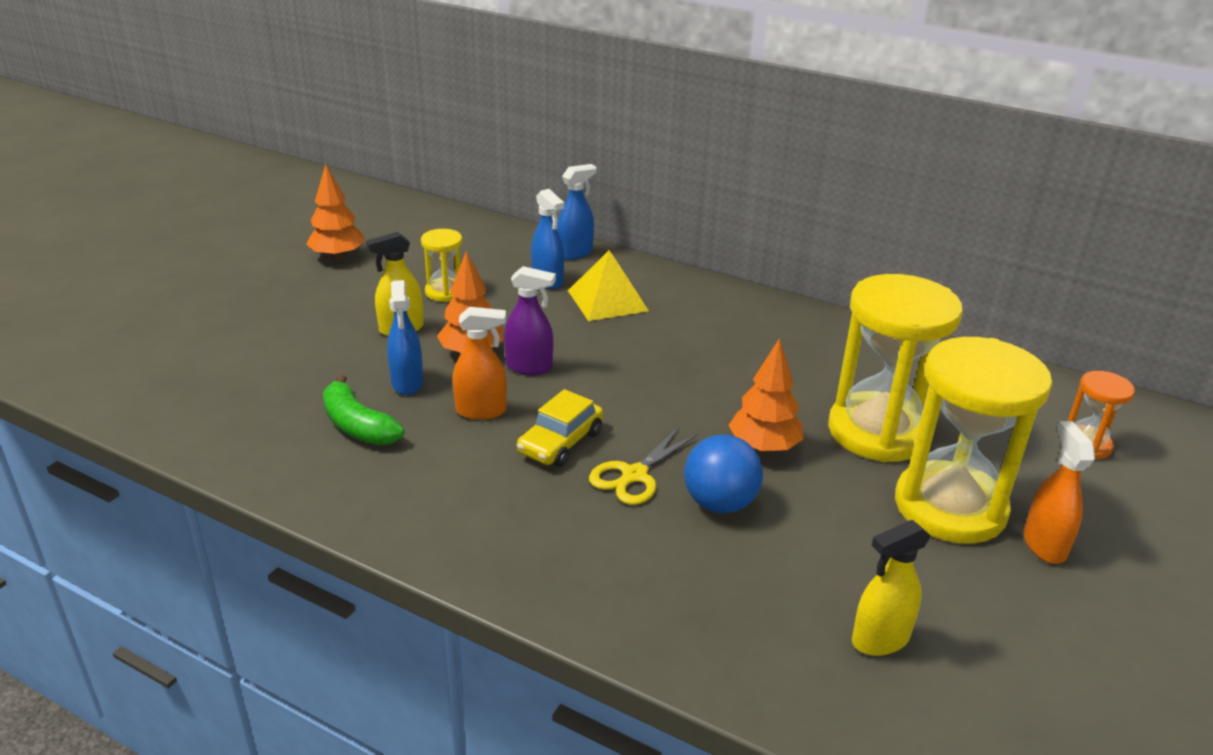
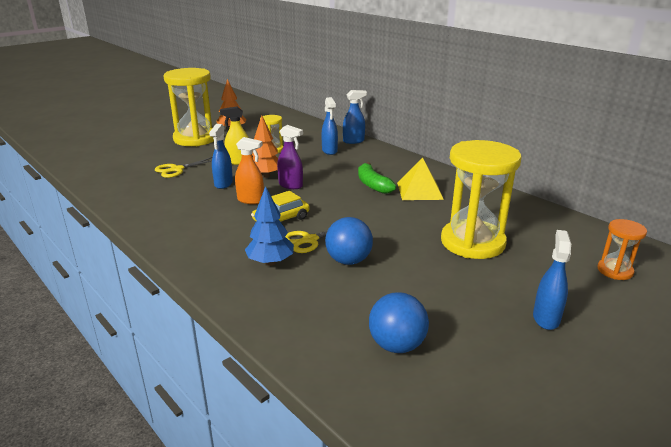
camera: 20 degrees right, 5 degrees down
green banana [323,375,404,445] -> green banana moved to [358,162,396,194]
yellow pyramid [568,250,649,321] -> yellow pyramid moved to [397,157,444,200]
orange tree [728,338,804,453] -> none
yellow spray bottle [852,520,931,656] -> blue ball [369,292,429,353]
yellow hourglass [895,337,1052,544] -> yellow hourglass moved to [164,68,214,146]
orange spray bottle [1024,421,1095,564] -> blue spray bottle [533,230,571,330]
none -> yellow scissors [155,157,212,178]
none -> blue tree [245,186,294,266]

